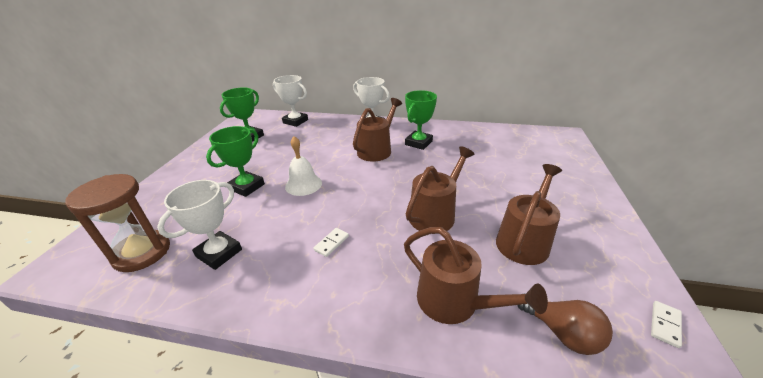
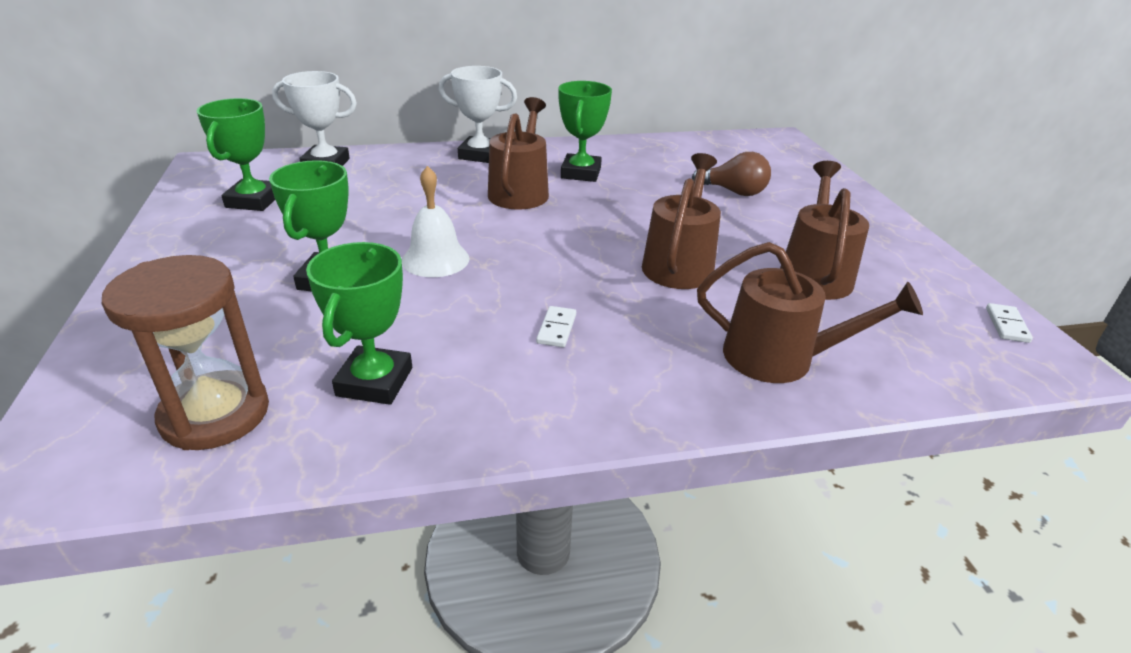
camera: 25 degrees left, 0 degrees up
white trophy [157,180,242,270] -> green trophy [306,242,412,405]
brown light bulb [517,300,613,355] -> brown light bulb moved to [692,152,771,196]

